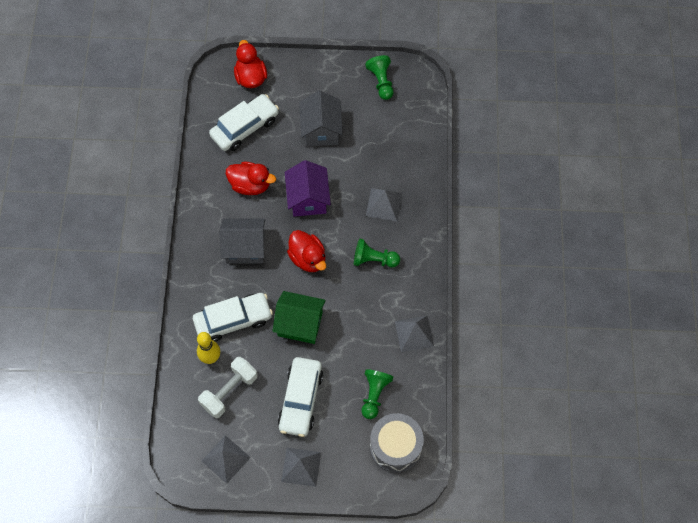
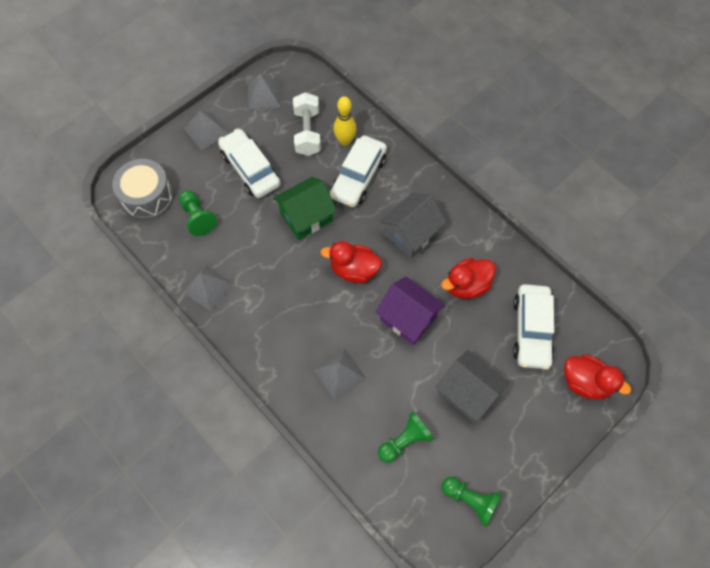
camera: 135 degrees right, 0 degrees up
green pawn [354,238,400,267] -> green pawn moved to [378,411,434,463]

